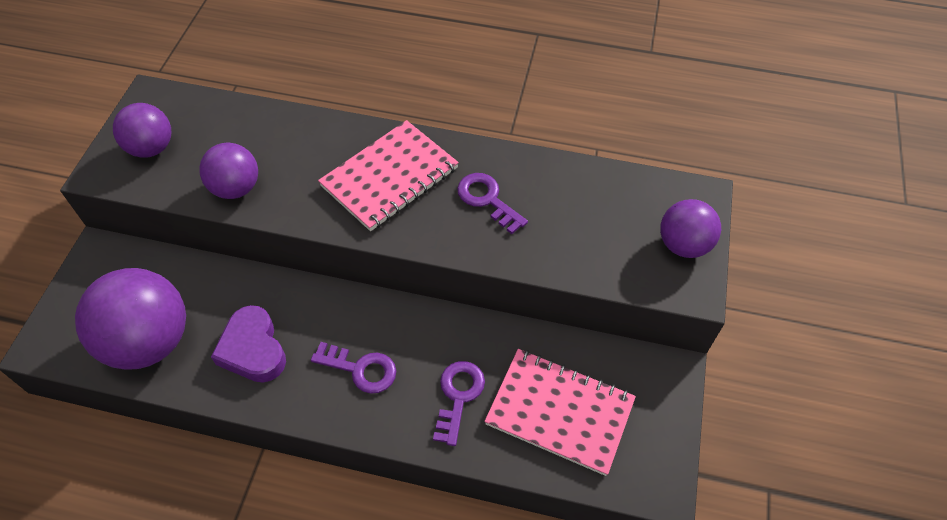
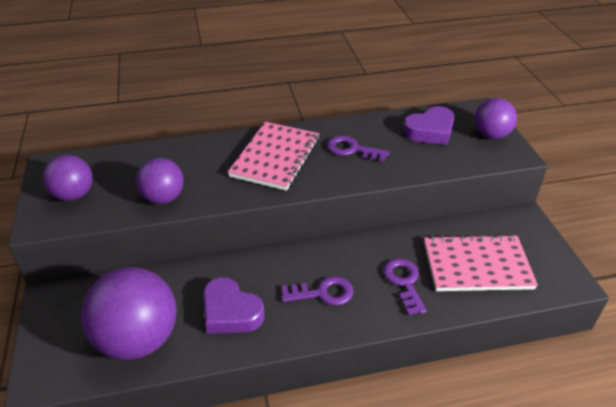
camera: 25 degrees left, 15 degrees down
none -> purple heart [403,106,455,145]

